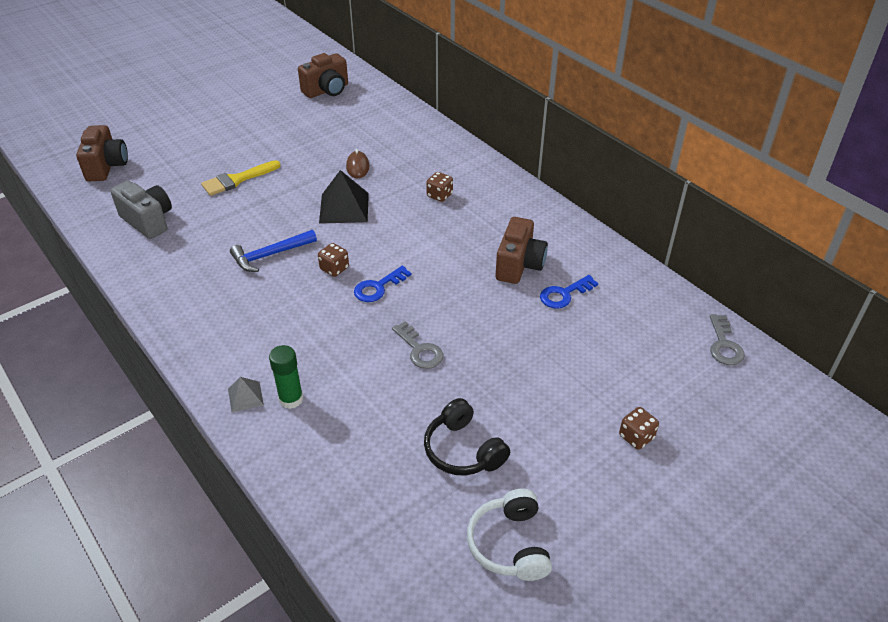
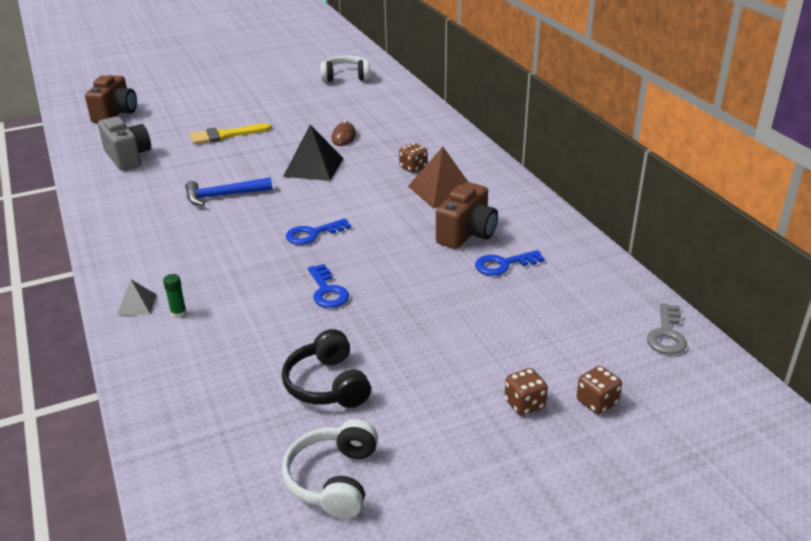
camera: 15 degrees right, 10 degrees down
green glue stick [269,345,303,409] -> green glue stick [163,274,187,318], size x0.62
brown camera [298,53,348,98] -> white headphones [320,56,370,82]
brown dice [318,243,349,277] -> brown dice moved to [577,366,622,414]
grey key [392,321,443,369] -> blue key [308,264,349,308]
none -> brown pyramid [408,147,468,209]

